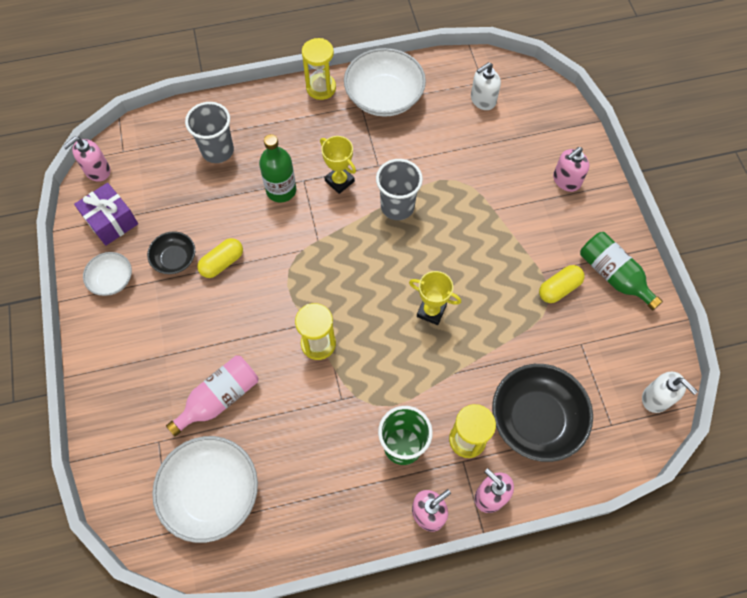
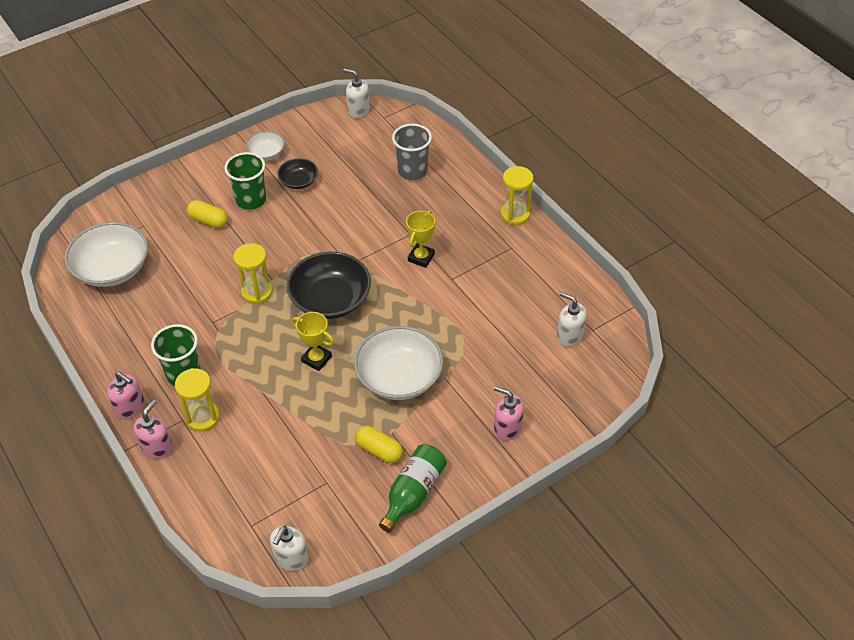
camera: 70 degrees right, 15 degrees down
pink soap dispenser [63,137,110,182] -> white soap dispenser [343,68,370,118]
purple gift [74,183,138,246] -> none
pink bottle [166,355,258,436] -> none
yellow capsule [197,238,243,278] -> yellow capsule moved to [187,200,228,228]
green bottle [259,134,296,202] -> none
white bowl [344,48,426,117] -> white bowl moved to [354,326,443,400]
grey cup [376,159,423,220] -> none
yellow trophy [409,271,461,325] -> yellow trophy turned 60 degrees counterclockwise [292,312,334,371]
black bowl [492,364,593,462] -> black bowl moved to [286,252,371,319]
none -> green cup [224,152,266,210]

